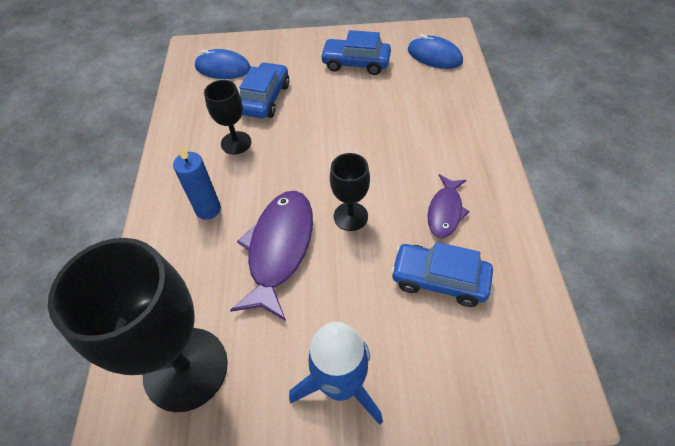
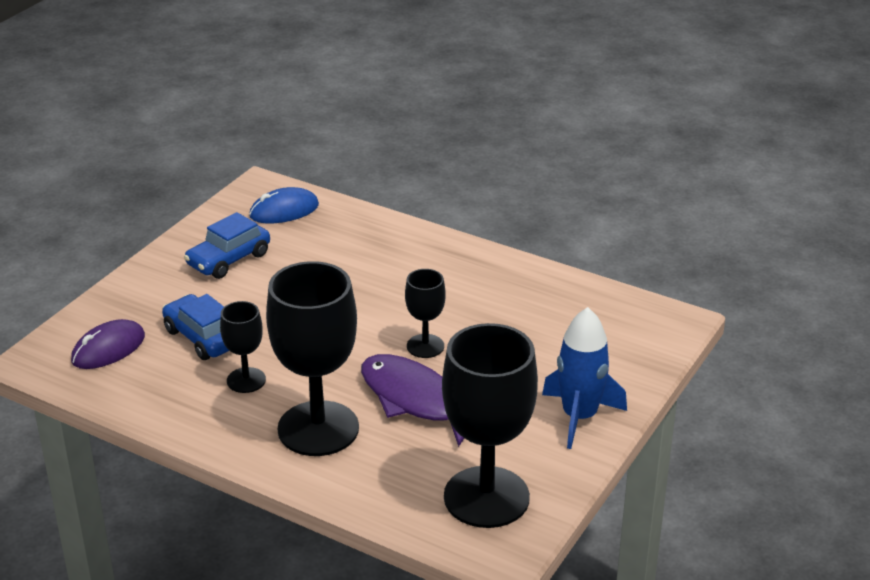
camera: 60 degrees left, 20 degrees down
blue candle [173,146,221,220] -> black goblet [266,261,359,456]
blue mouse [195,49,251,79] -> purple mouse [71,319,145,369]
blue car [391,242,493,307] -> none
purple fish [428,174,470,238] -> none

